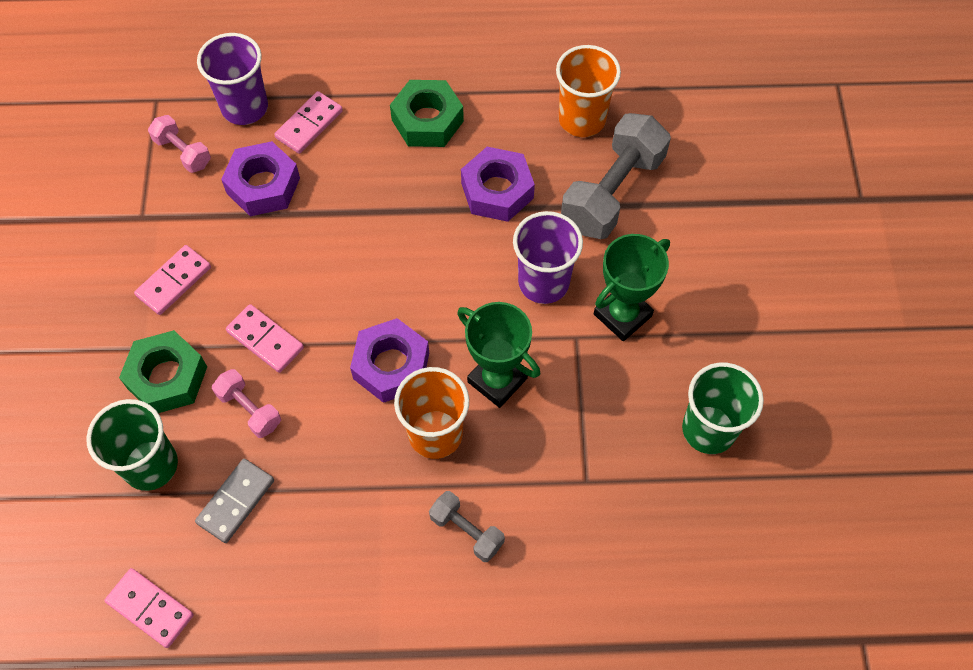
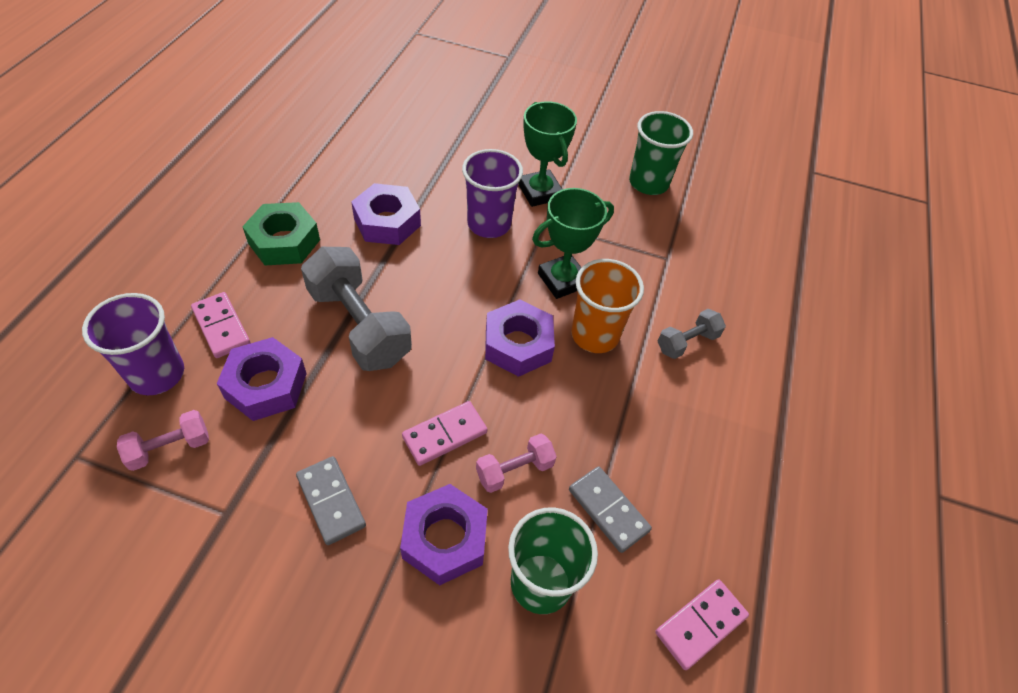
camera: 75 degrees left, 10 degrees down
green nut [119,330,207,413] -> purple nut [400,484,488,585]
pink domino [134,245,211,315] -> grey domino [296,456,366,545]
orange cup [556,45,621,137] -> none
grey dumbbell [561,113,671,239] -> grey dumbbell moved to [301,247,412,371]

